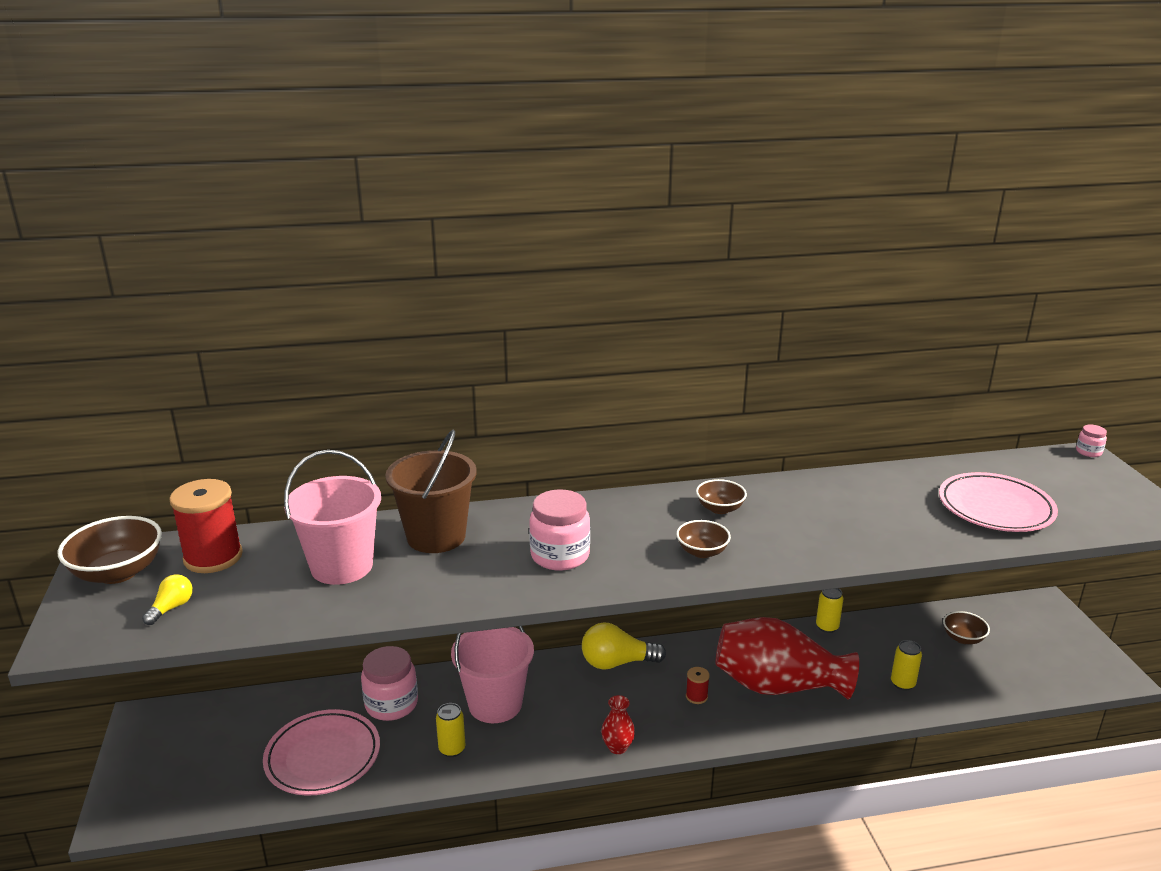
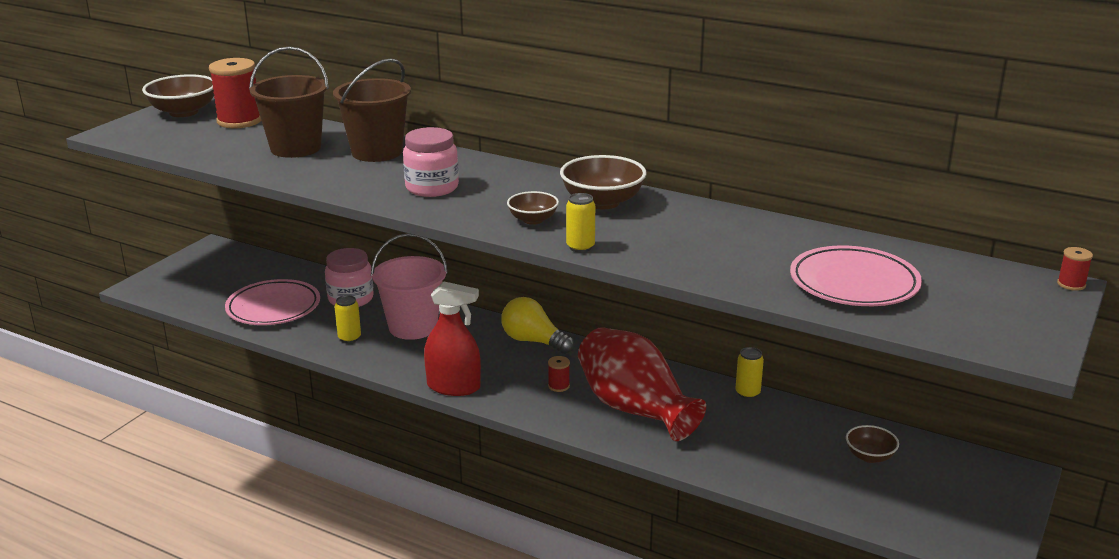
camera: 40 degrees right, 0 degrees up
yellow light bulb [142,574,193,625] -> none
pink bucket [284,450,381,585] -> brown bucket [249,47,329,158]
red vase [601,695,635,754] -> red spray bottle [424,282,481,396]
brown bowl [696,479,747,514] -> brown bowl [560,155,646,209], size x1.72
yellow can [891,640,922,691] -> yellow can moved to [566,193,595,252]
pink jar [1076,425,1107,457] -> red spool [1057,247,1093,291]

